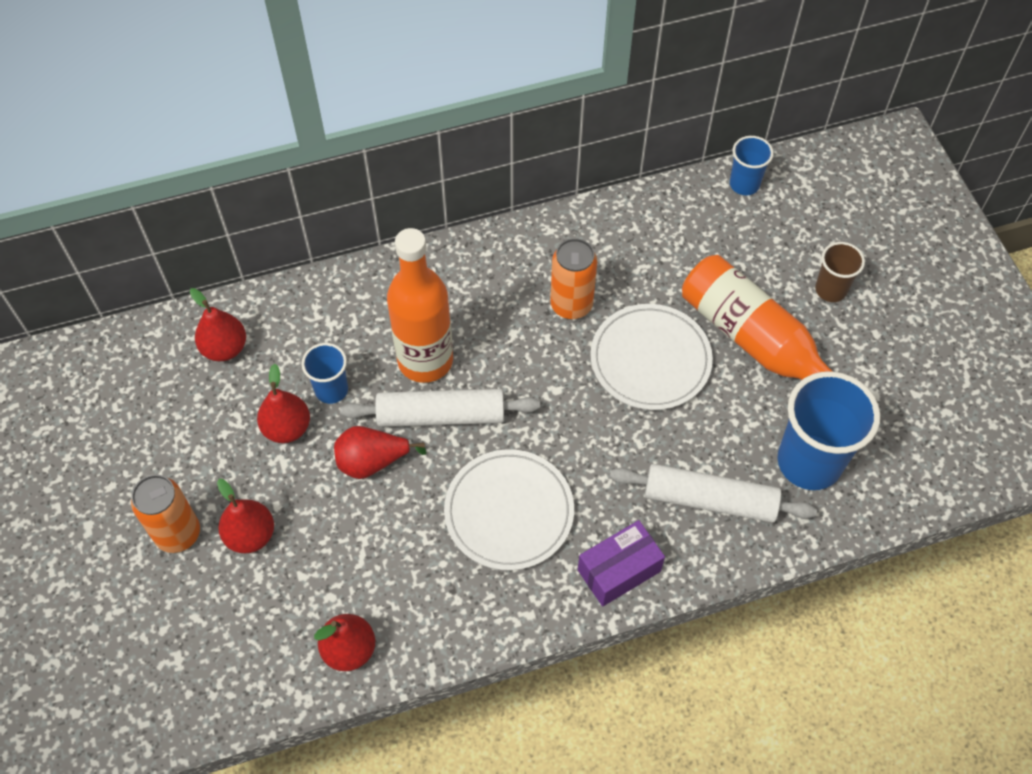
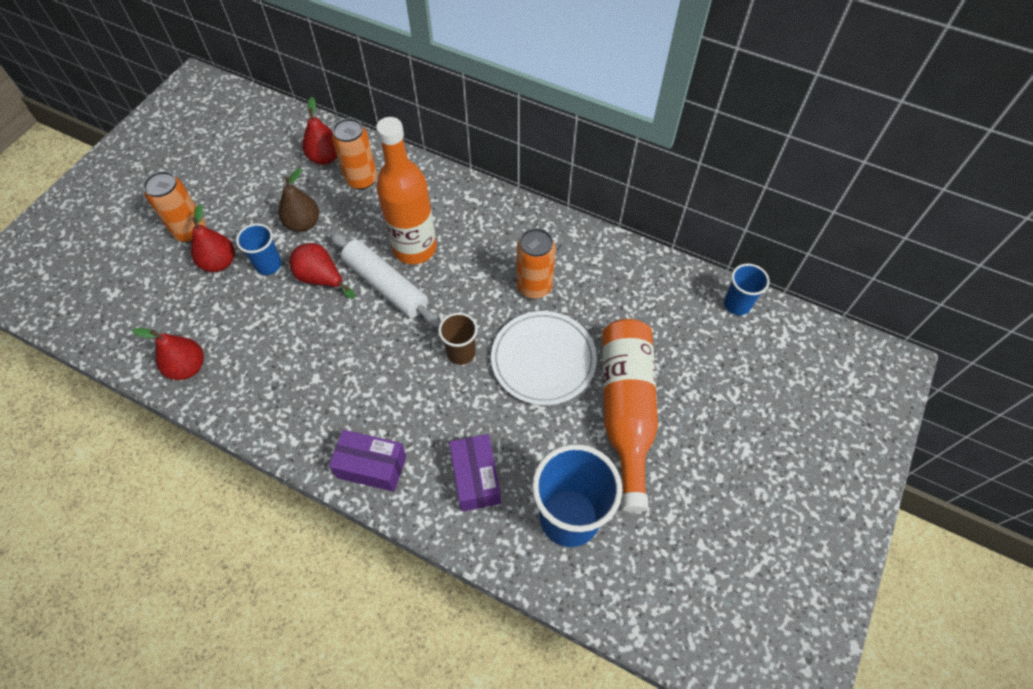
camera: 45 degrees right, 0 degrees up
red pear [257,364,310,443] -> brown pear [278,168,319,232]
blue cup [301,343,348,404] -> blue cup moved to [236,223,282,275]
white plate [444,449,574,570] -> none
white rolling pin [610,464,817,523] -> purple box [449,434,501,512]
brown cup [815,242,865,302] -> brown cup moved to [438,312,478,365]
none -> orange can [332,118,377,190]

